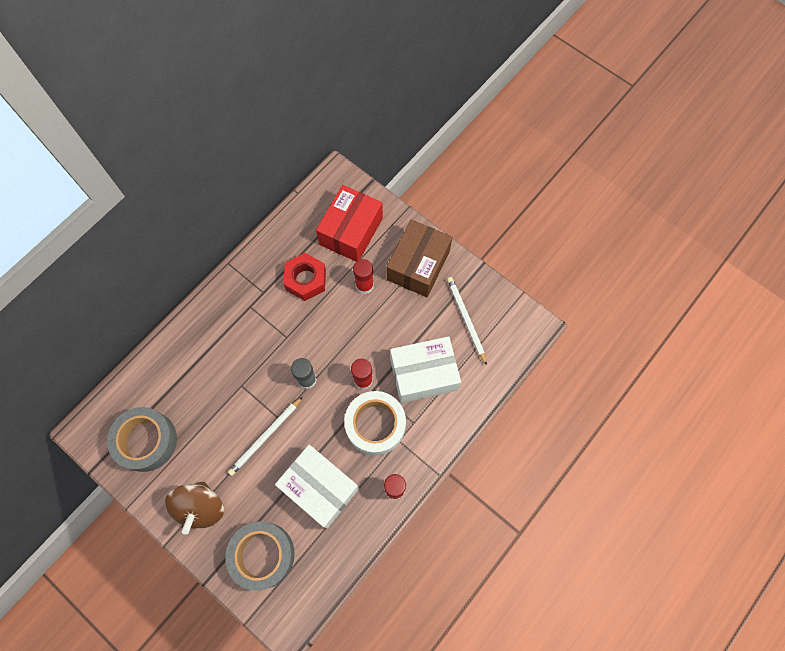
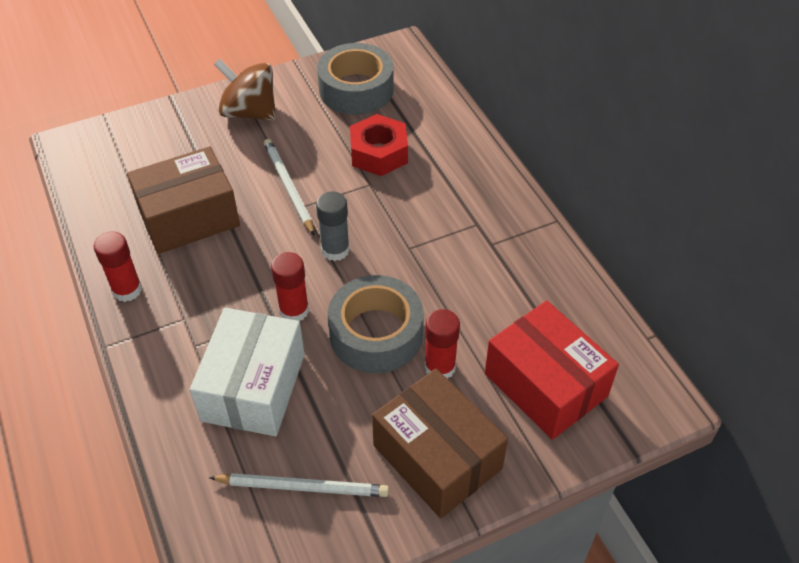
camera: 115 degrees right, 20 degrees down
grey tape [225,521,295,591] -> grey tape moved to [328,275,424,373]
white box [275,445,359,528] -> brown box [127,146,240,254]
red nut [283,253,326,301] -> red nut moved to [350,114,408,176]
white tape [344,391,406,455] -> none

